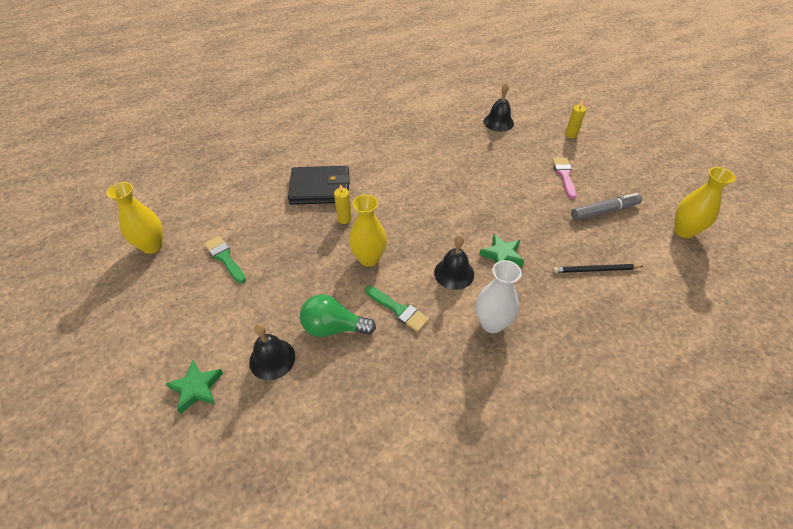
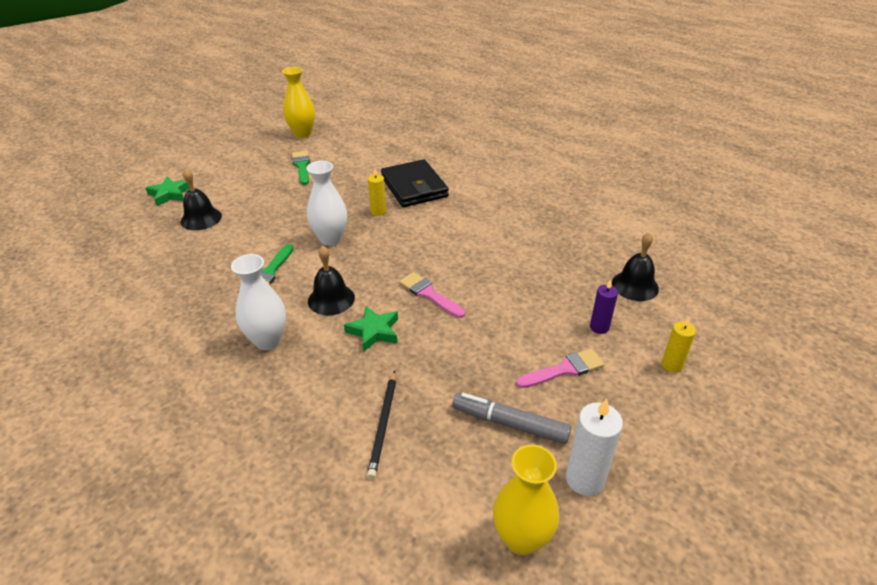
camera: 70 degrees right, 10 degrees down
green brush [204,236,246,283] -> green brush turned 45 degrees counterclockwise [292,151,310,185]
green light bulb [300,294,376,337] -> none
yellow vase [349,195,387,267] -> white vase [307,161,347,246]
black pencil [553,264,643,273] -> black pencil turned 150 degrees counterclockwise [367,371,396,479]
grey marker [571,193,642,220] -> grey marker turned 150 degrees clockwise [452,393,571,444]
none -> pink brush [399,272,465,318]
none -> white candle [566,398,623,496]
none -> purple candle [590,279,618,334]

